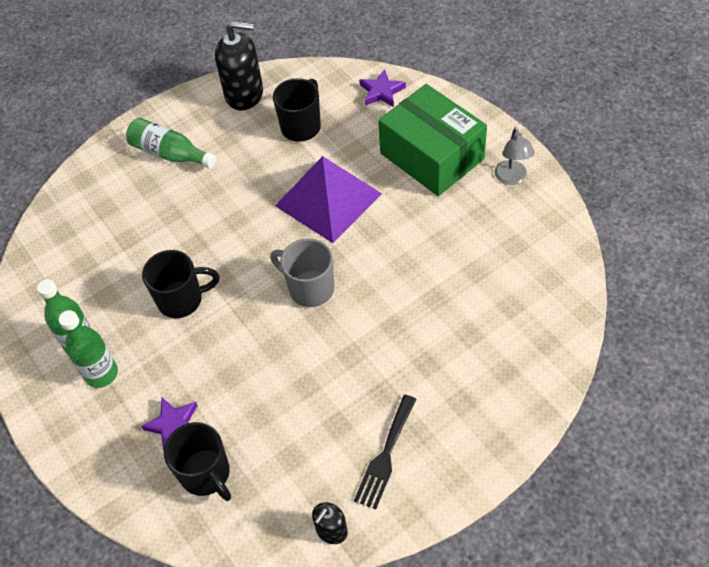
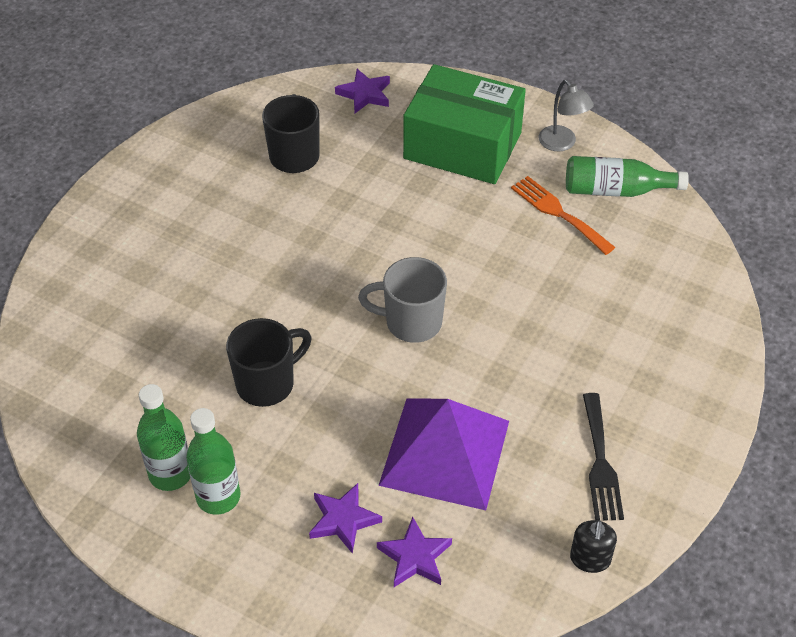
camera: 30 degrees left, 5 degrees down
green bottle [126,118,216,169] -> green bottle moved to [566,156,689,197]
black mug [164,422,231,501] -> purple star [377,517,452,587]
black soap dispenser [215,21,263,111] -> none
purple pyramid [275,156,382,243] -> purple pyramid moved to [379,398,509,510]
none -> orange fork [511,176,616,255]

